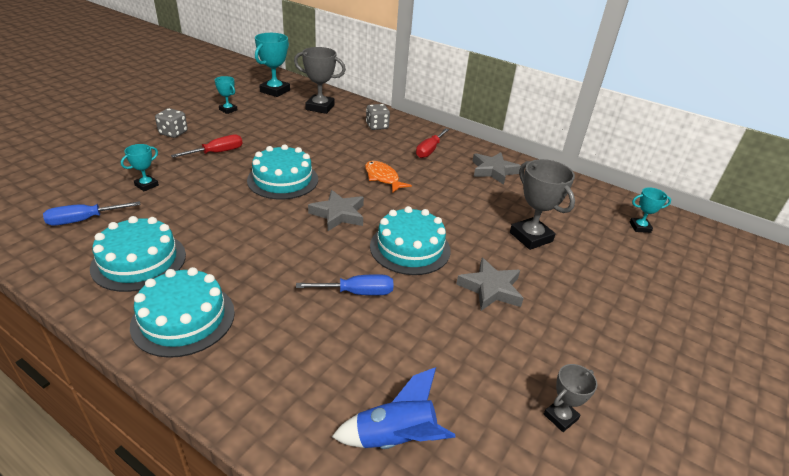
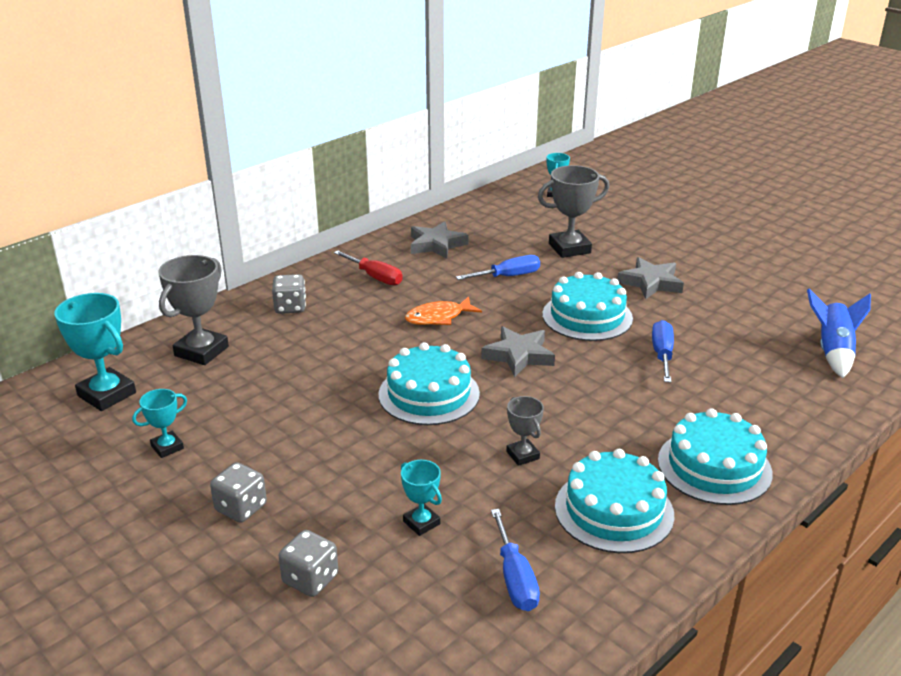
camera: 75 degrees left, 5 degrees down
red screwdriver [171,135,243,158] -> none
grey trophy [544,364,597,432] -> grey trophy moved to [506,396,544,466]
none -> grey dice [279,530,338,597]
none -> blue screwdriver [456,255,540,280]

